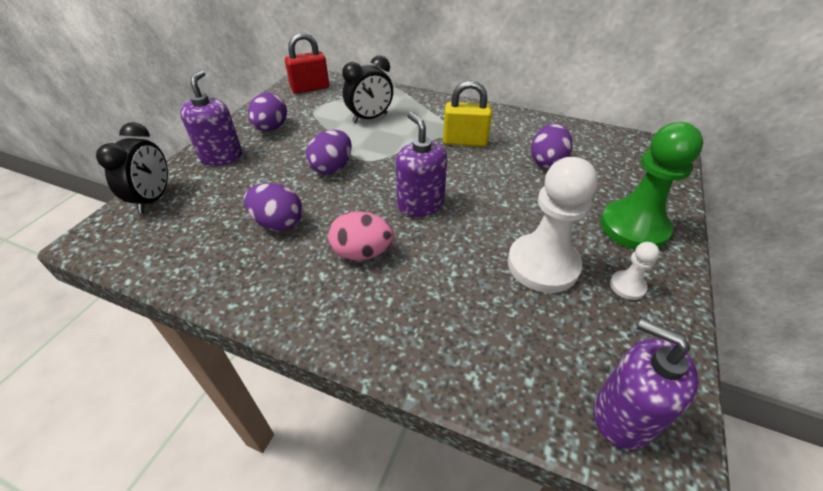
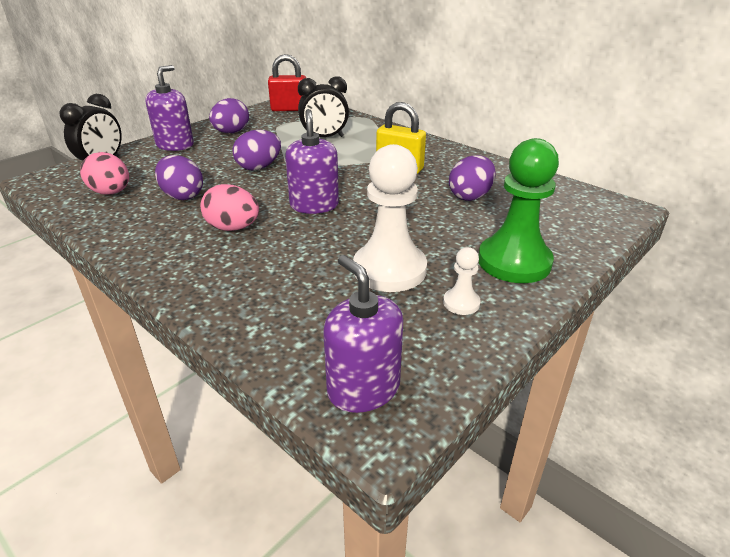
camera: 20 degrees right, 10 degrees down
none -> pink egg [80,152,129,195]

